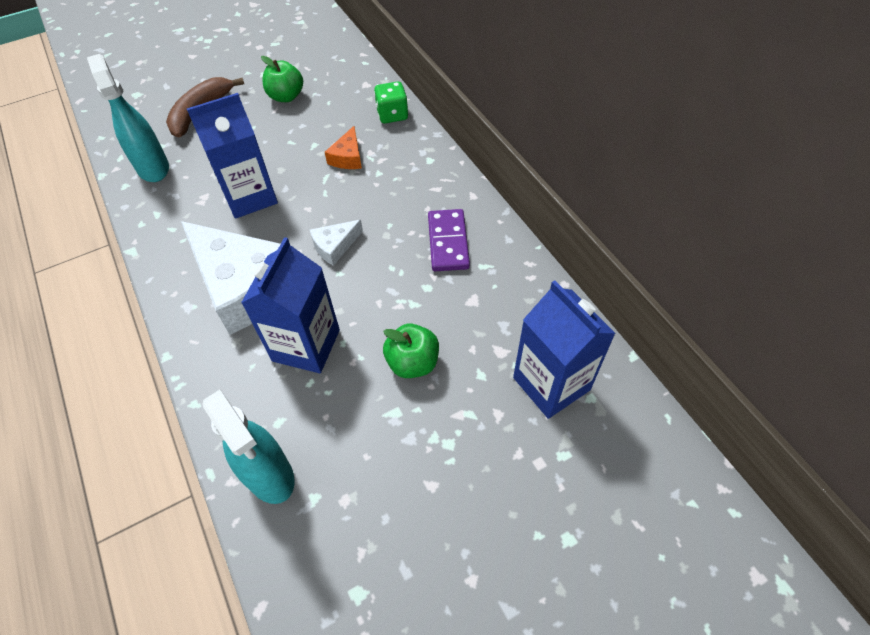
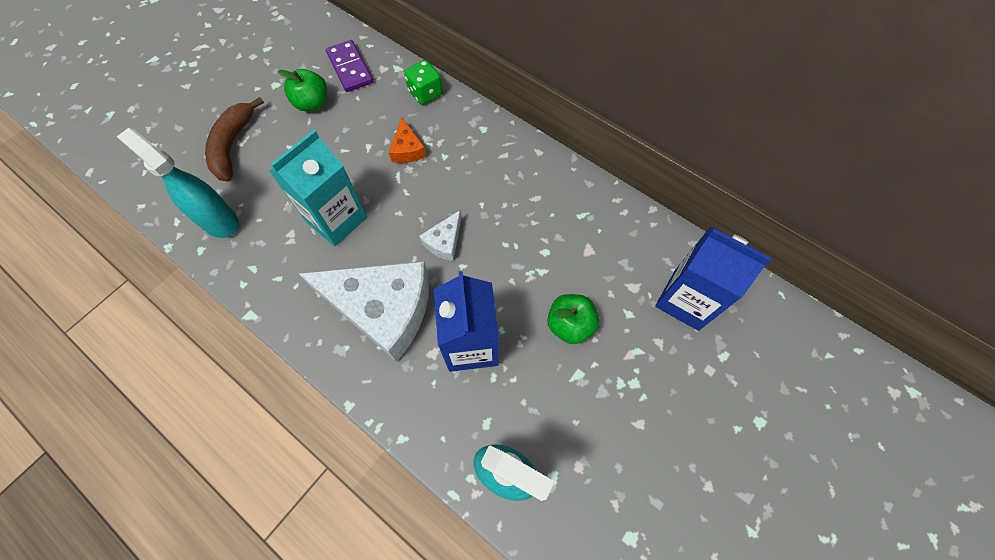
camera: 25 degrees left, 10 degrees up
blue carton [187,93,278,219] -> turquoise carton [269,130,367,246]
purple domino [428,209,470,271] -> purple domino moved to [326,40,373,92]

